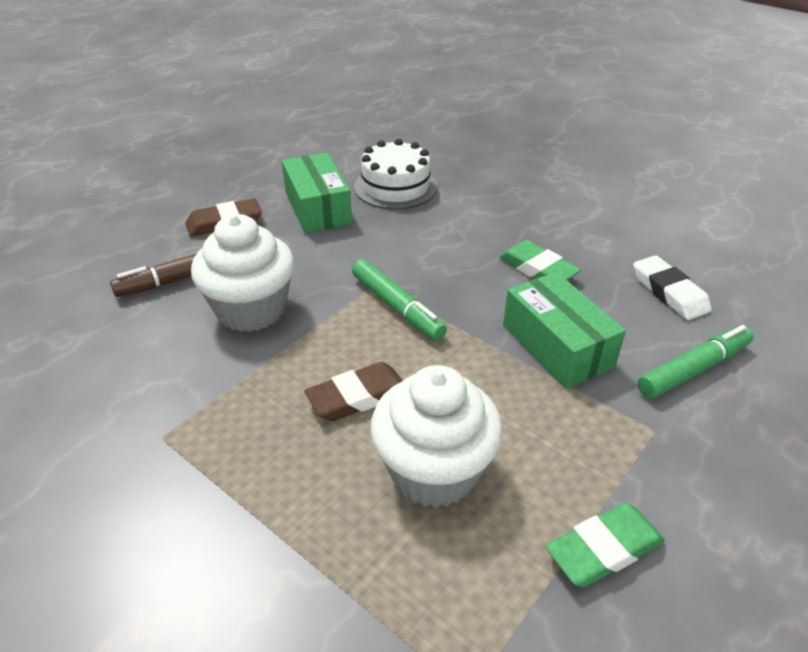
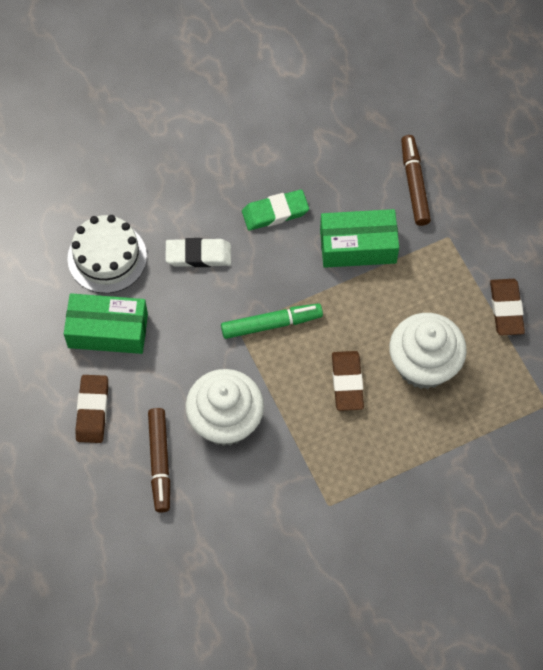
camera: 65 degrees left, 25 degrees up
green eraser [545,503,665,587] -> brown eraser [490,279,525,335]
white eraser [633,255,712,320] -> white eraser moved to [166,238,231,267]
green marker [637,325,753,399] -> brown marker [401,135,431,226]

